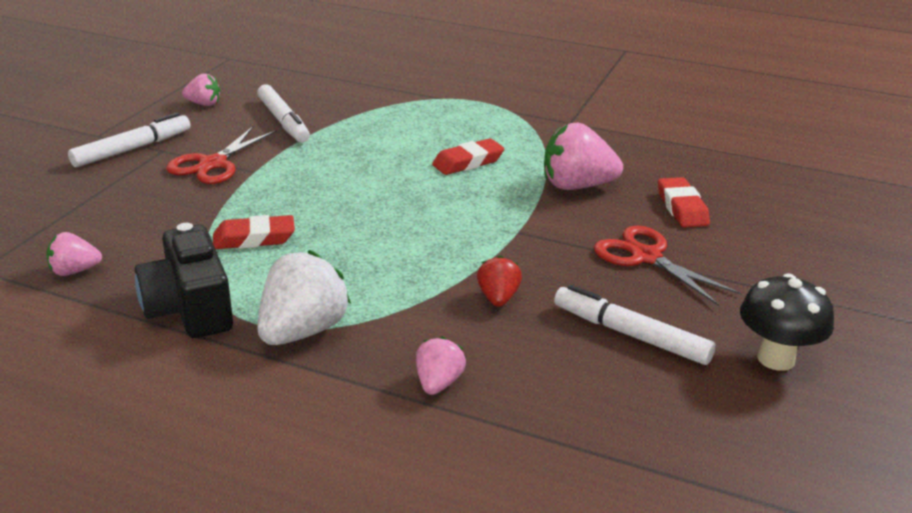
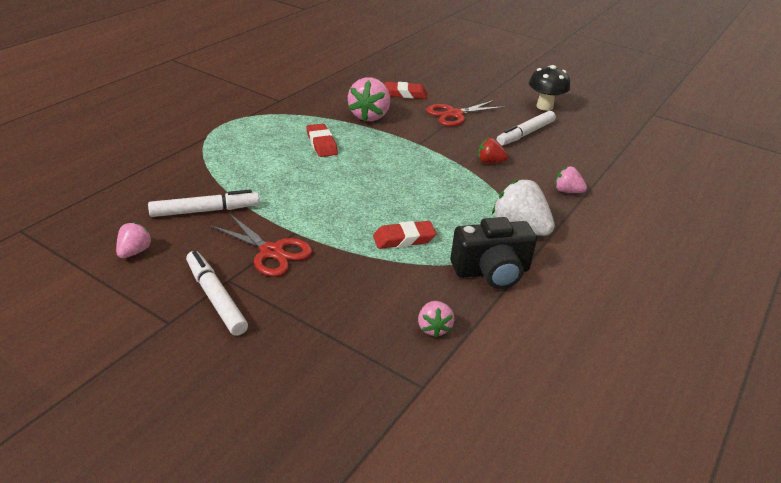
camera: 80 degrees left, 5 degrees up
red eraser [213,215,295,249] -> red eraser turned 75 degrees clockwise [373,221,437,249]

